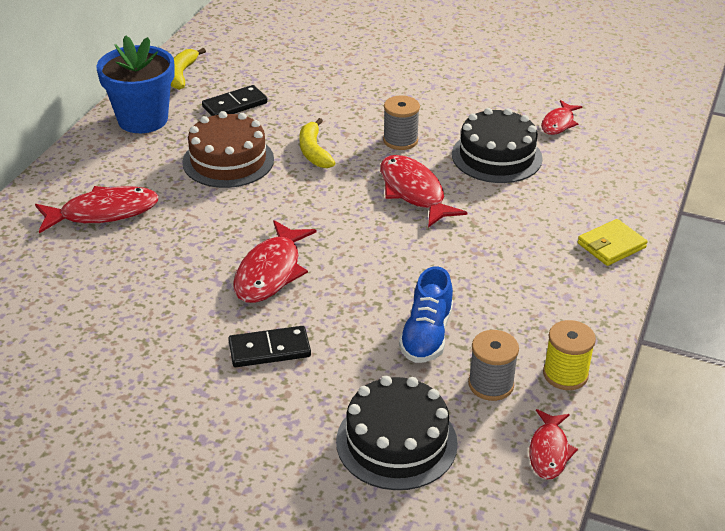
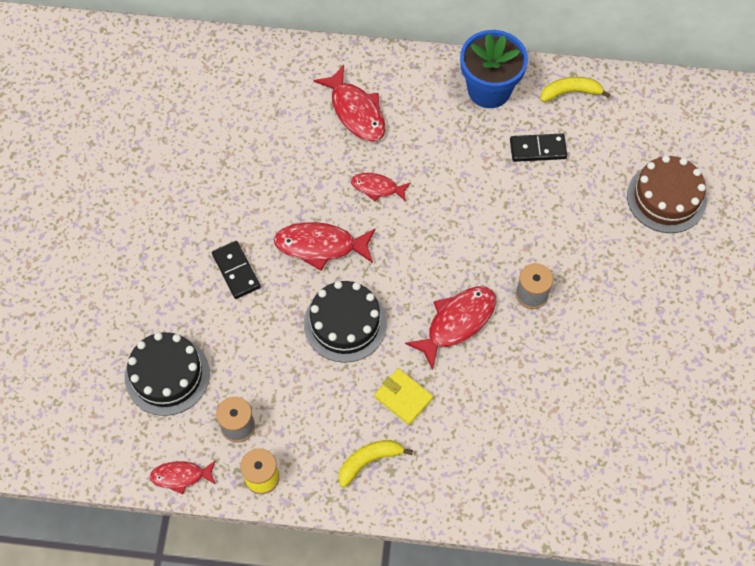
camera: 75 degrees right, 25 degrees up
brown cake [182,111,274,188] -> brown cake moved to [627,155,707,233]
black domino [202,85,268,116] -> black domino turned 45 degrees counterclockwise [510,133,567,162]
yellow banana [299,118,336,168] -> yellow banana moved to [339,440,413,488]
blue shoe [399,267,453,363] -> none
black cake [452,108,543,183] -> black cake moved to [304,281,387,363]
red fish [541,100,583,135] -> red fish moved to [351,173,411,202]
yellow wallet [577,219,648,266] -> yellow wallet moved to [374,368,433,425]

